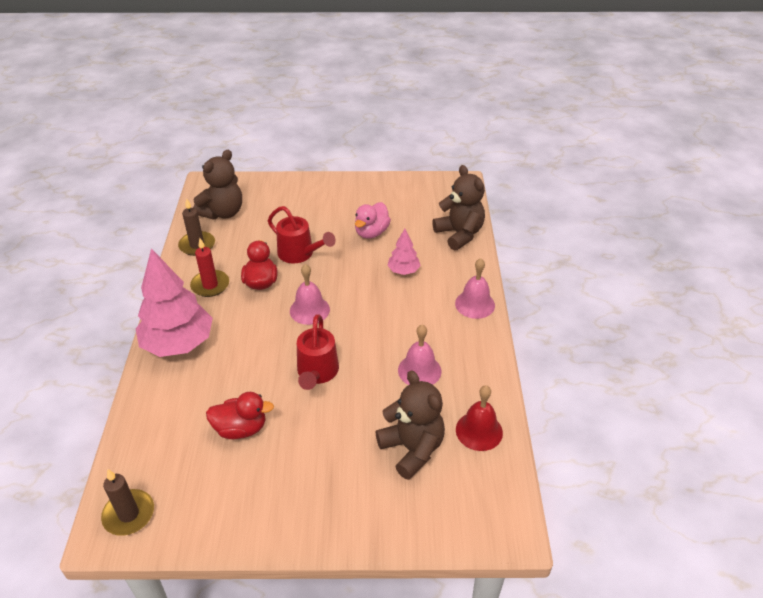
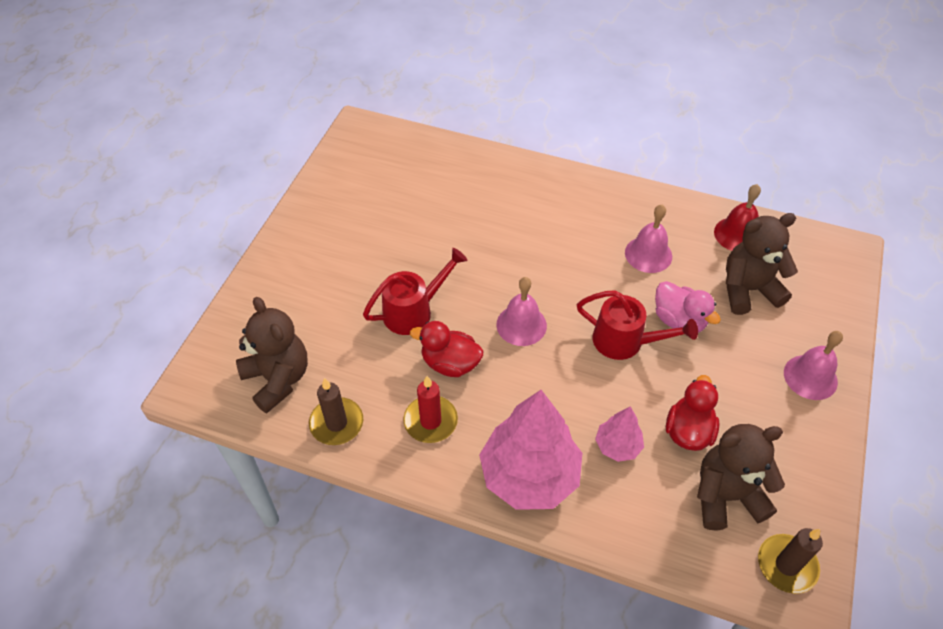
camera: 70 degrees left, 10 degrees up
pink duck [355,202,391,239] -> pink duck moved to [655,281,721,333]
pink tree [387,229,421,275] -> pink tree moved to [595,407,644,462]
brown teddy bear [432,165,485,250] -> brown teddy bear moved to [697,424,785,531]
pink bell [455,258,495,319] -> pink bell moved to [784,331,843,400]

